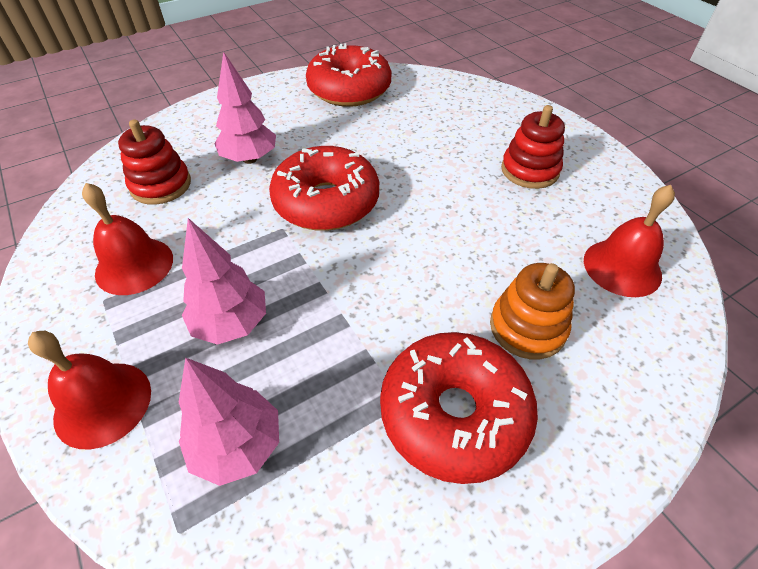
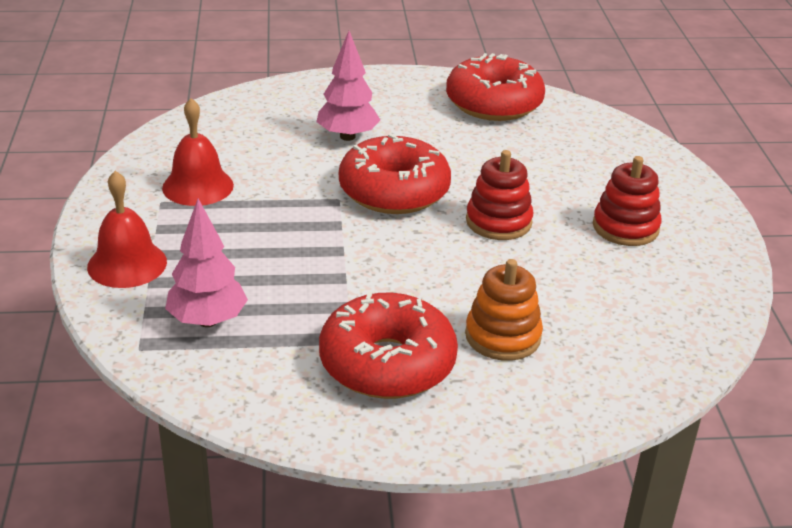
camera: 25 degrees right, 15 degrees down
red stacking toy [118,119,191,205] -> red stacking toy moved to [466,150,533,240]
pink tree [182,218,266,345] -> none
red bell [584,185,675,297] -> none

